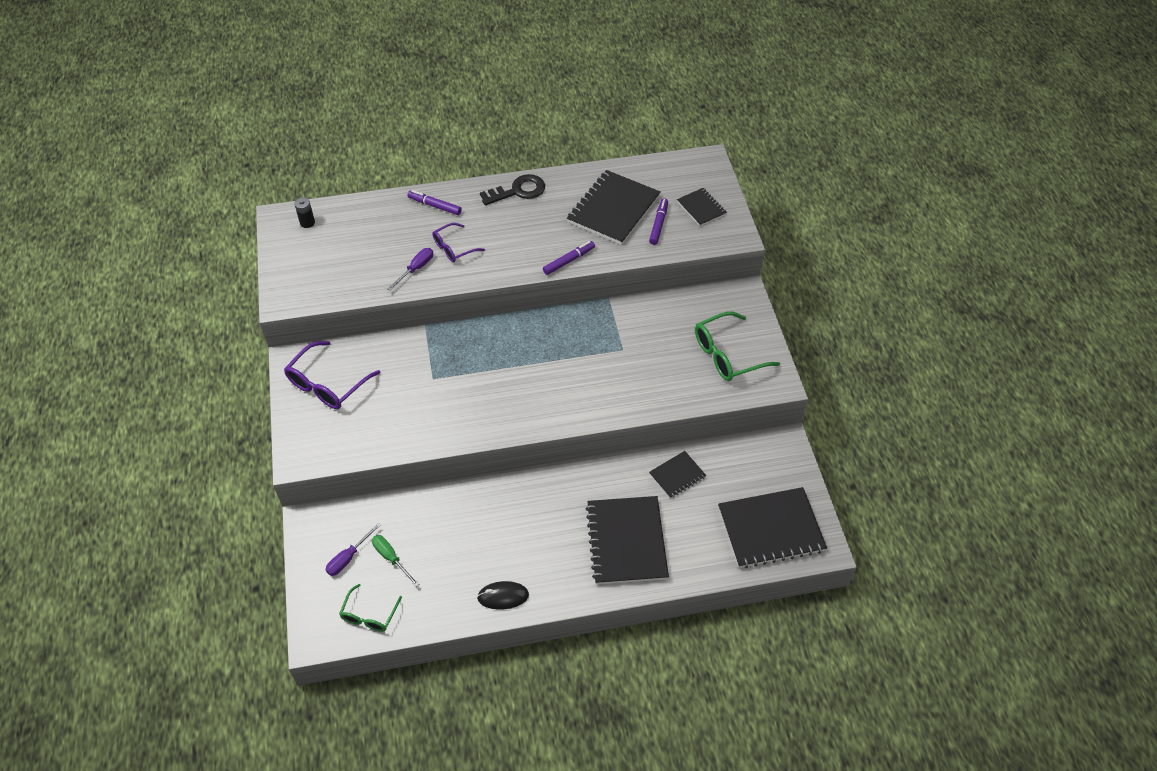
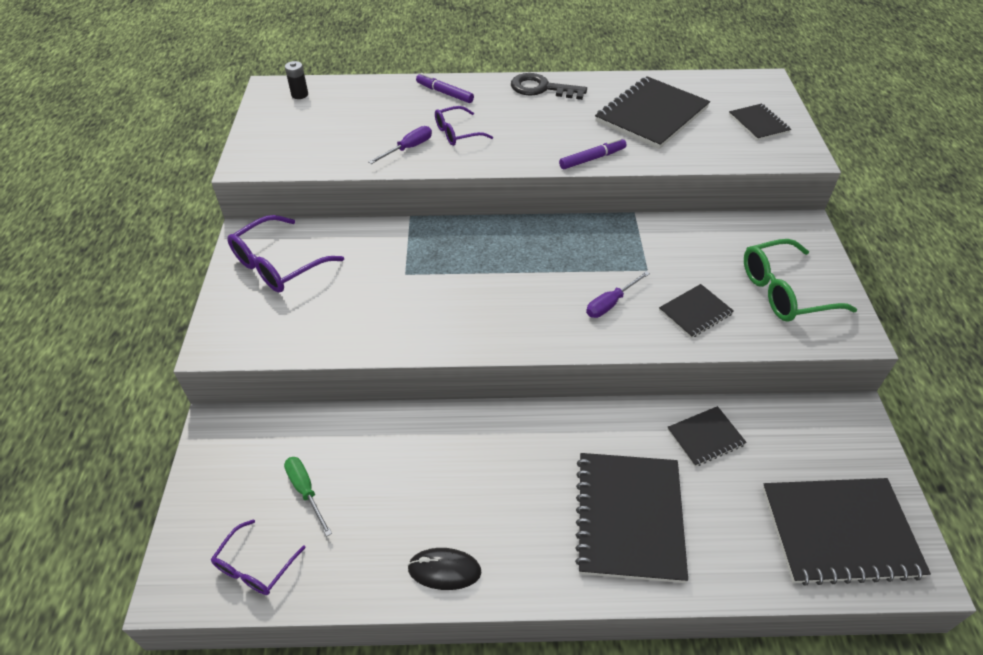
camera: 10 degrees right, 5 degrees down
purple screwdriver [326,523,381,576] -> purple screwdriver moved to [586,271,650,318]
green glasses [339,584,402,632] -> purple glasses [211,519,306,595]
black key [480,174,545,205] -> black key turned 150 degrees counterclockwise [511,73,587,100]
purple marker [649,198,668,245] -> none
none -> black notebook [659,284,734,338]

